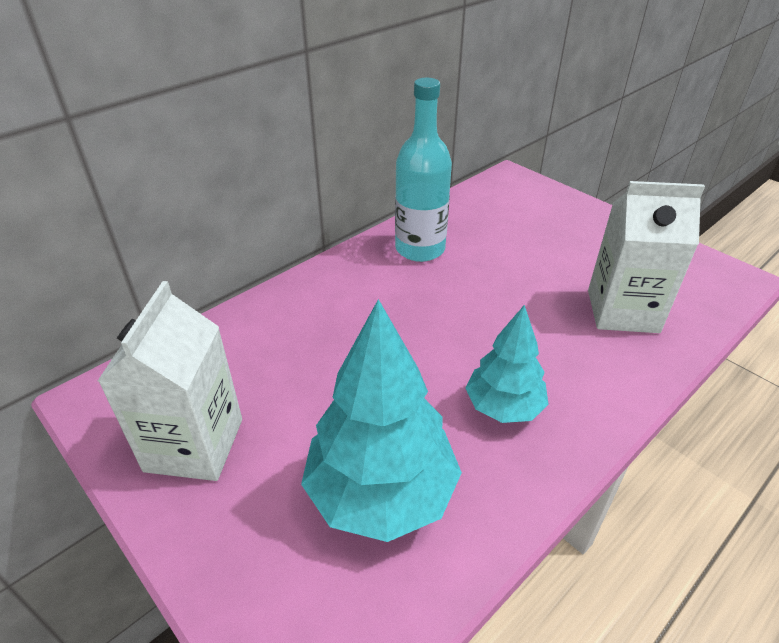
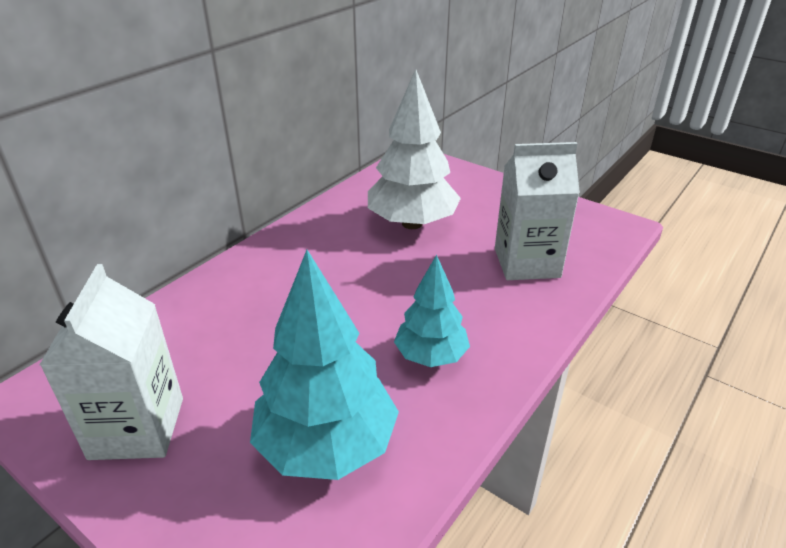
camera: 10 degrees left, 5 degrees down
turquoise bottle [395,78,452,262] -> none
none -> white tree [368,69,461,229]

